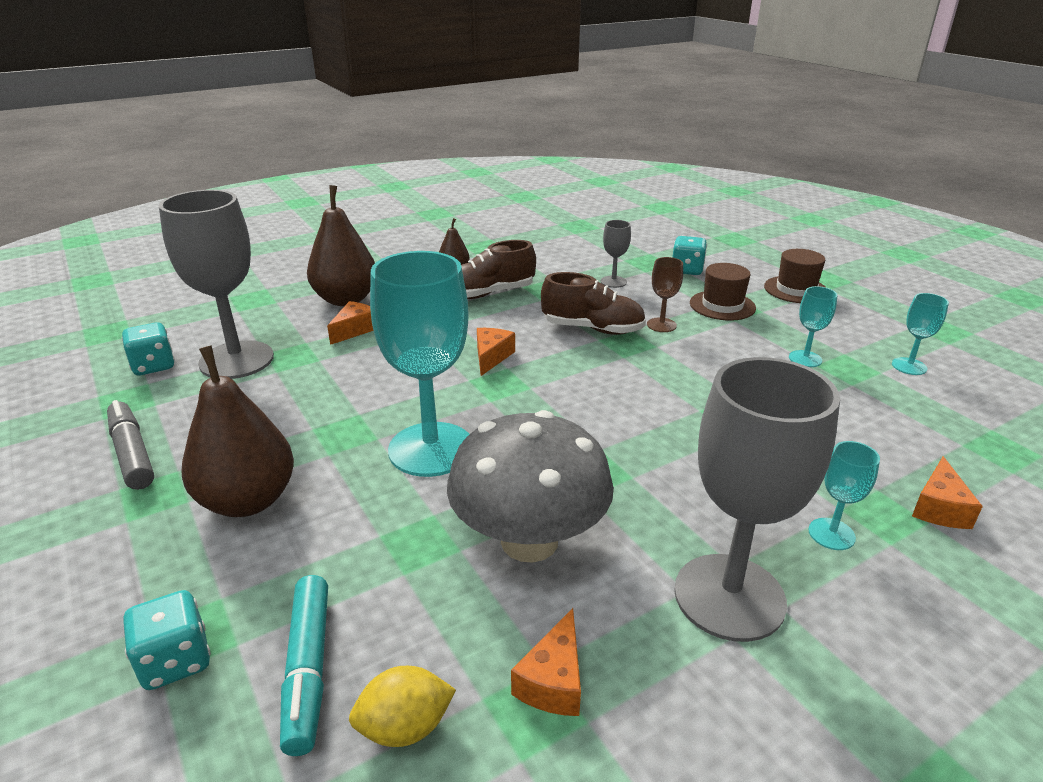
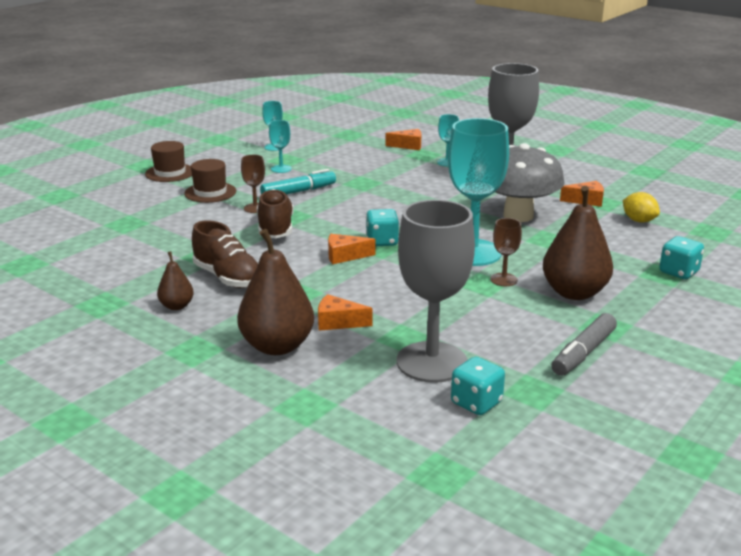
camera: 110 degrees left, 5 degrees down
turquoise marker [280,575,328,756] -> turquoise marker moved to [260,169,336,194]
grey goblet [601,220,631,288] -> none
turquoise dice [672,236,707,275] -> turquoise dice moved to [366,209,399,246]
none -> brown goblet [490,218,522,286]

